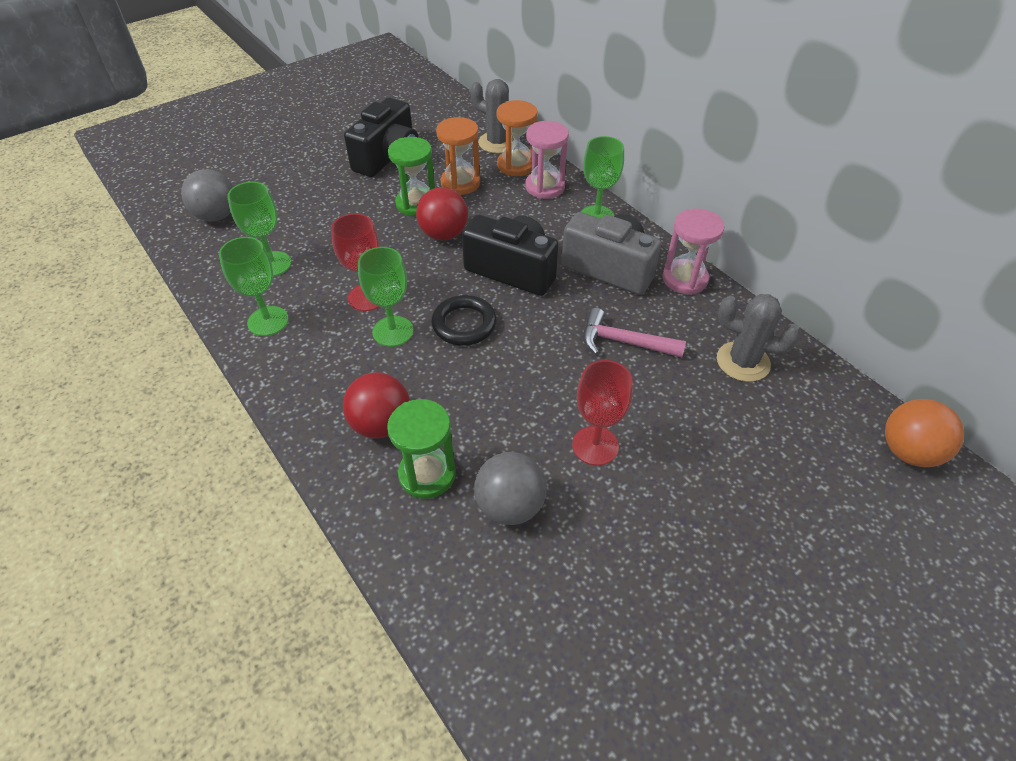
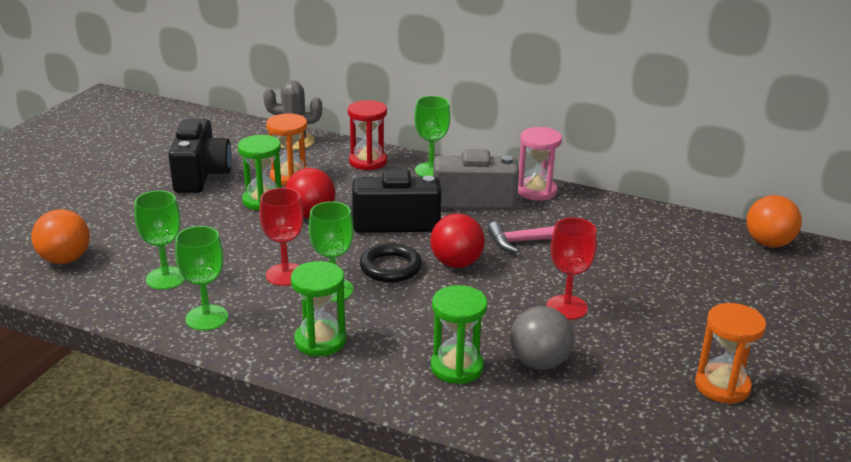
camera: 30 degrees left, 20 degrees down
grey ball [181,169,233,221] -> orange ball [31,209,90,264]
red ball [343,372,410,438] -> red ball moved to [430,213,485,268]
orange hourglass [497,100,538,176] -> orange hourglass moved to [695,303,766,404]
pink hourglass [525,121,569,199] -> red hourglass [348,100,387,171]
grey cactus [717,294,801,382] -> none
none -> green hourglass [291,261,346,356]

